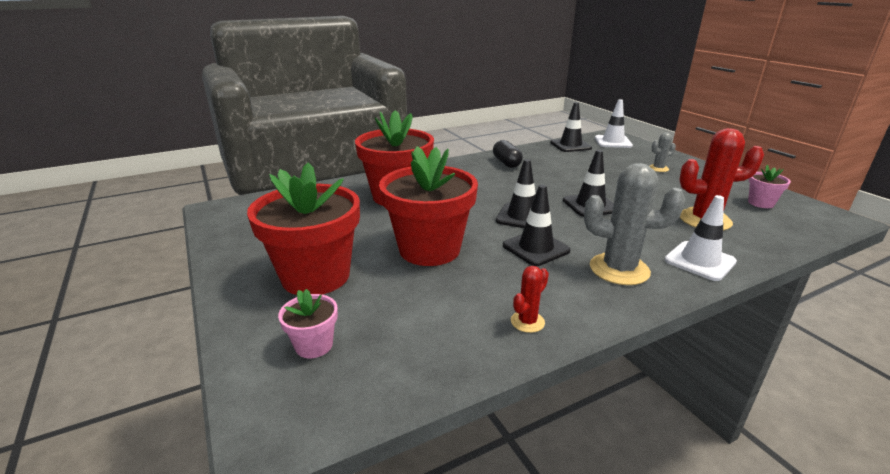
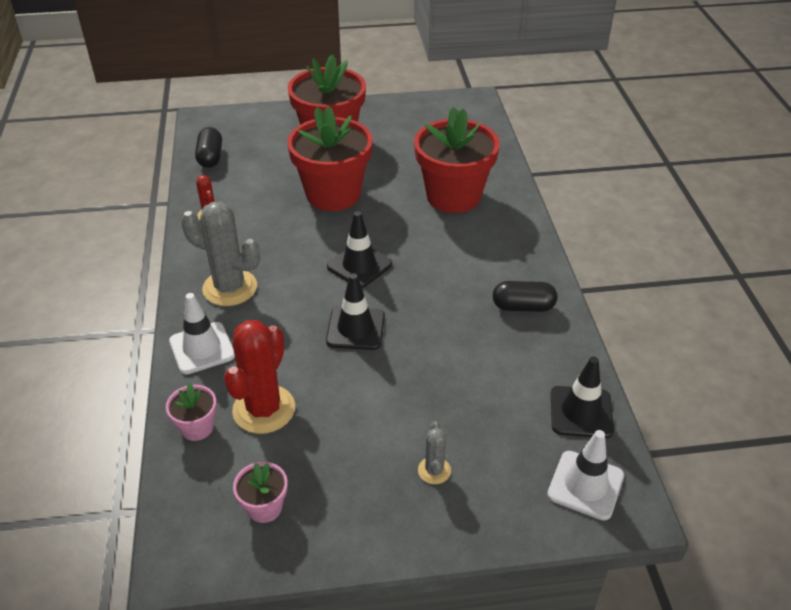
camera: 110 degrees right, 15 degrees up
pink flower pot [278,289,338,358] -> pink flower pot moved to [166,383,217,441]
black traffic cone [503,185,570,266] -> none
grey cactus [584,163,685,285] -> grey cactus turned 75 degrees clockwise [181,202,260,306]
none -> black capsule [195,127,222,168]

